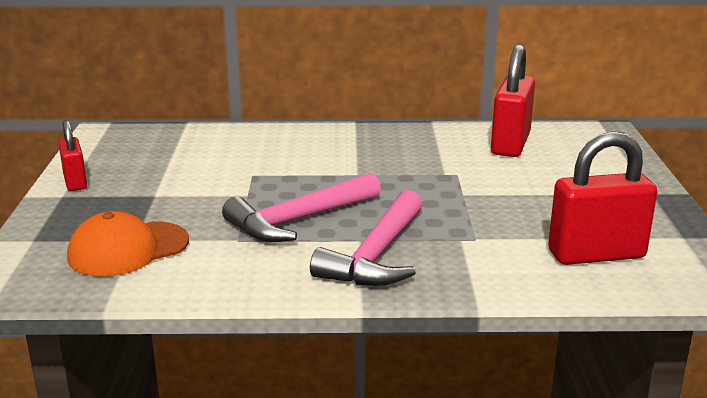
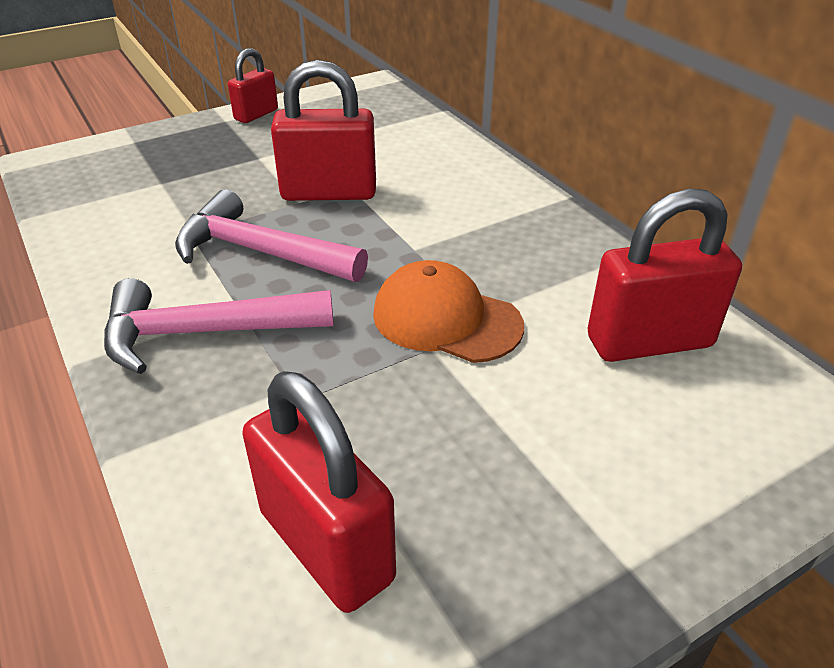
camera: 60 degrees right, 15 degrees up
orange cap [67,211,189,277] -> orange cap moved to [373,260,524,363]
none -> red padlock [271,60,376,201]

